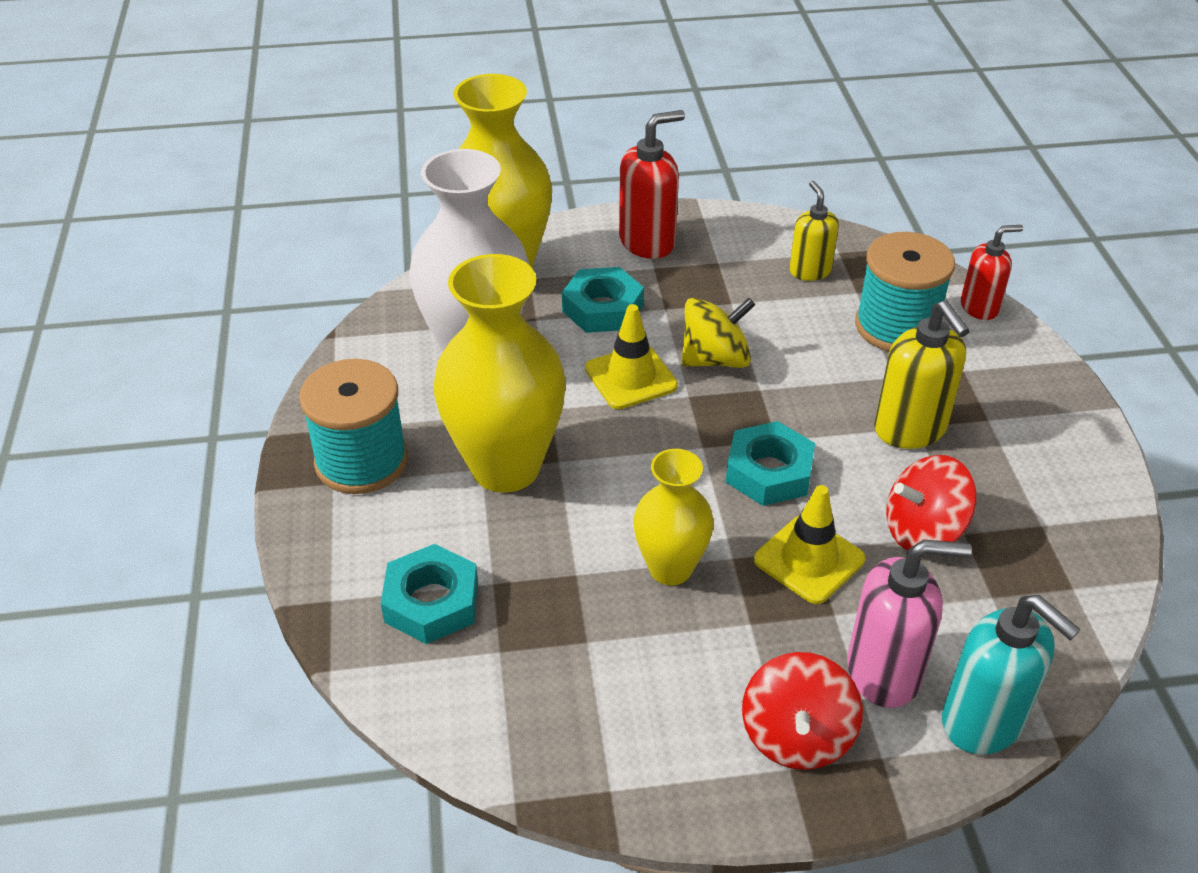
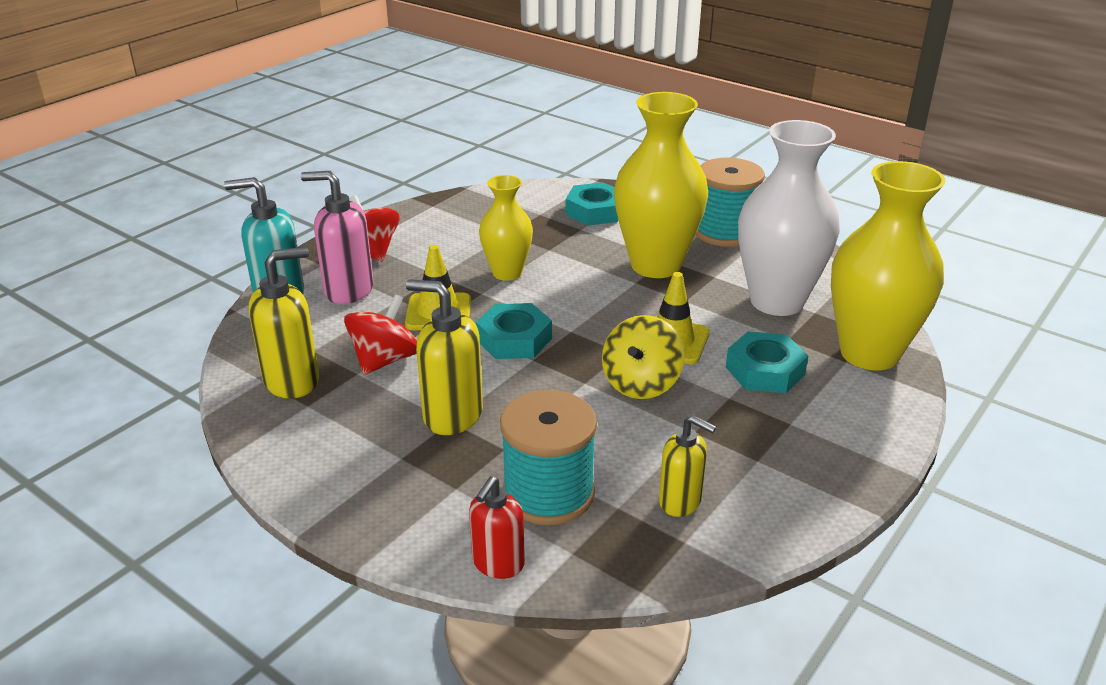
camera: 135 degrees right, 10 degrees down
red soap dispenser [619,110,685,259] -> none
pink soap dispenser [847,540,972,708] -> pink soap dispenser turned 60 degrees clockwise [301,171,374,304]
none -> yellow soap dispenser [249,247,319,399]

